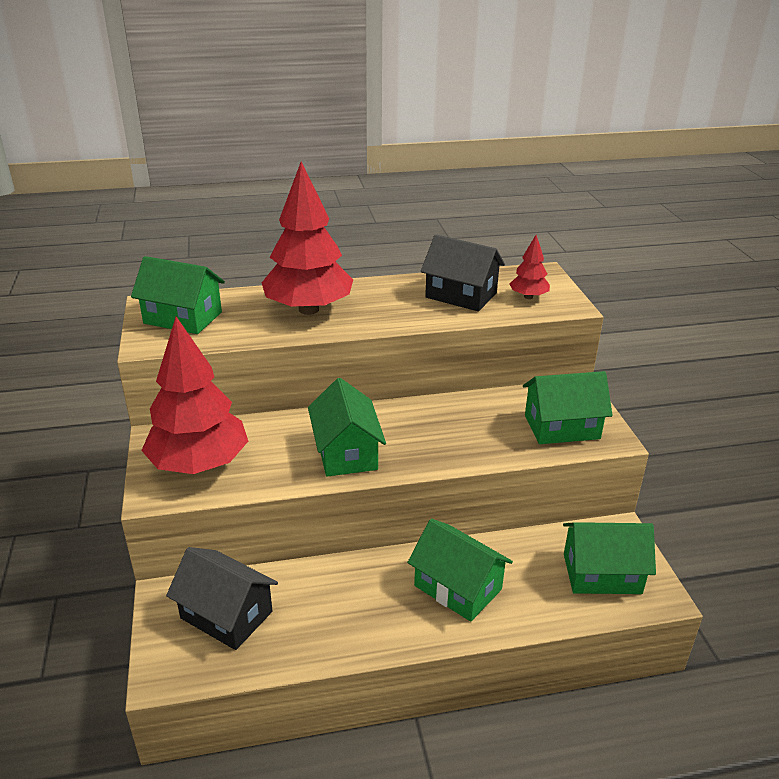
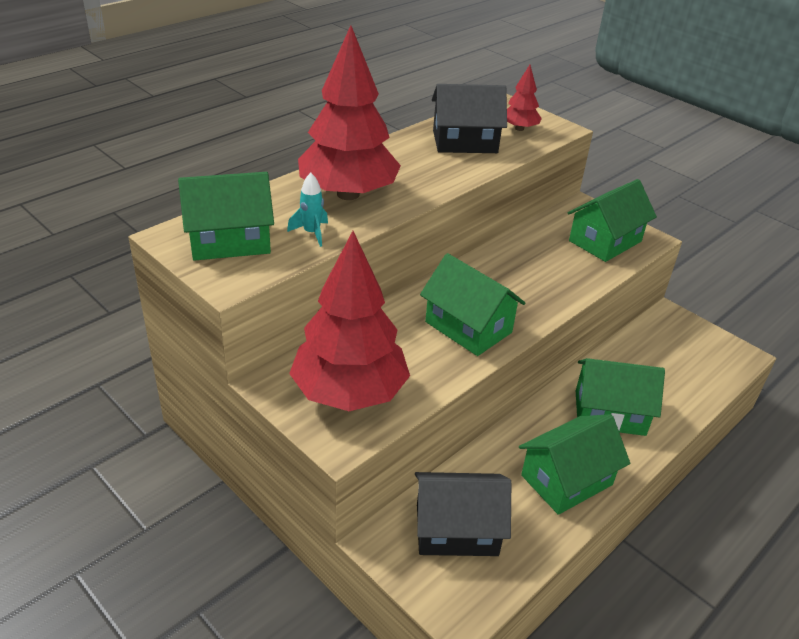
camera: 35 degrees left, 5 degrees up
green house [563,522,656,594] -> green house moved to [519,414,630,515]
none -> turquoise rocket [287,173,328,247]

